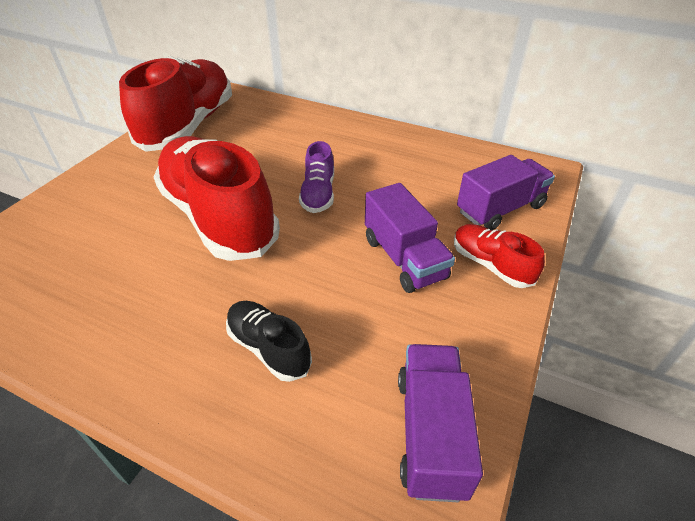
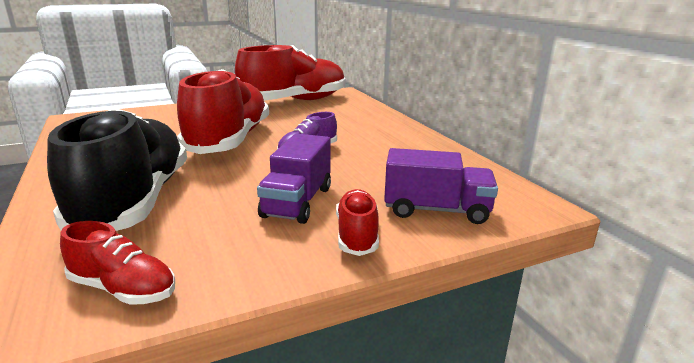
camera: 40 degrees right, 20 degrees down
black shoe [226,301,312,382] -> black shoe [47,108,187,231], size x2.18
purple truck [398,344,483,502] -> red shoe [60,221,175,305]

